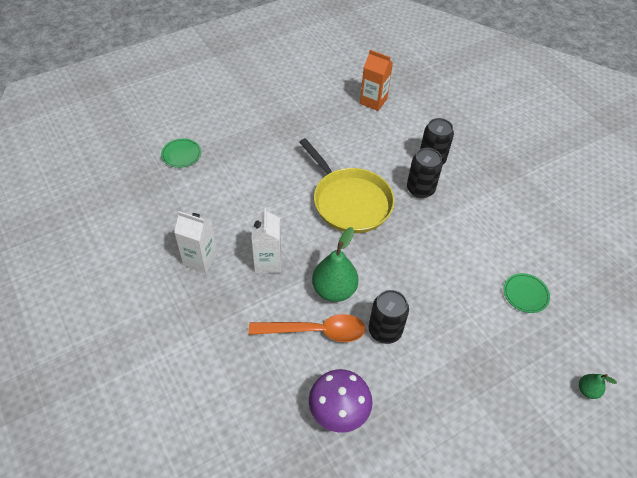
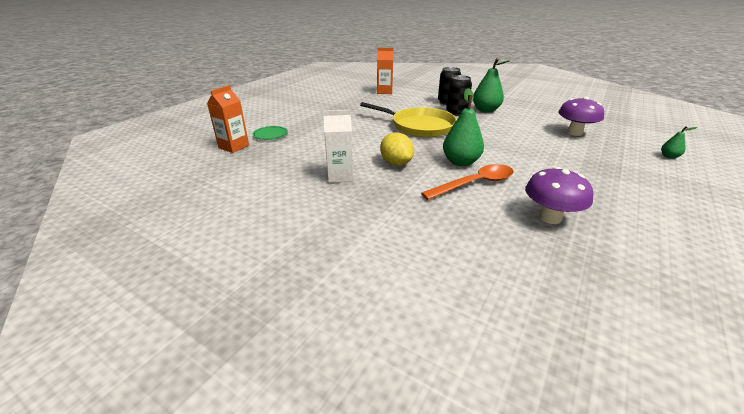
camera: 25 degrees left, 20 degrees down
white carton [251,208,281,273] -> yellow lemon [380,132,414,166]
black can [369,290,409,344] -> none
green plate [504,273,550,313] -> purple mushroom [558,97,604,136]
none -> orange carton [207,85,249,153]
none -> green pear [473,58,510,113]

